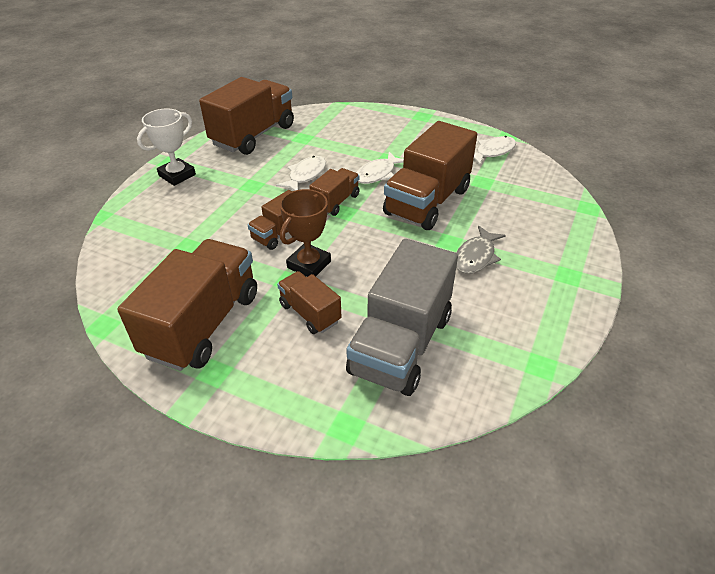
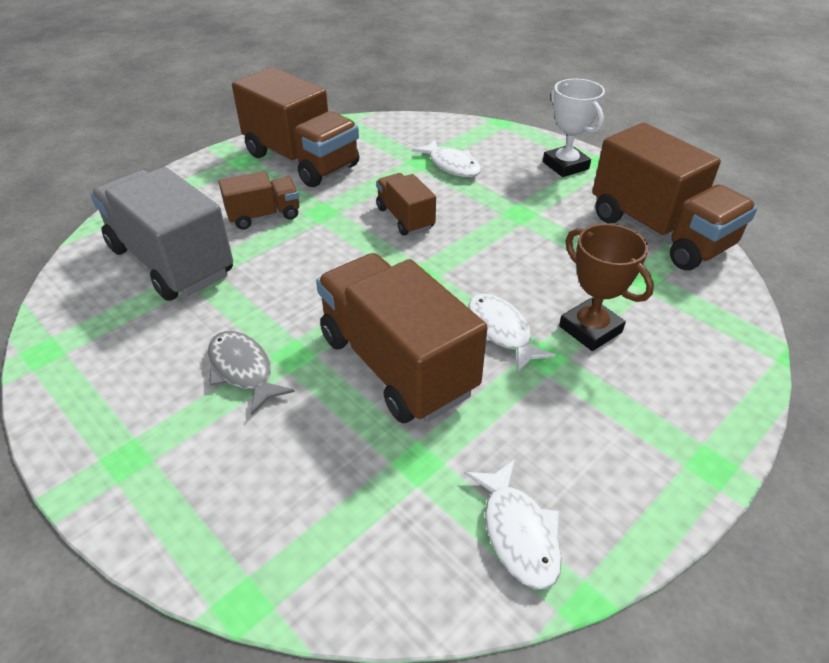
camera: 110 degrees right, 0 degrees up
white fish [276,156,326,191] -> white fish moved to [412,139,481,177]
brown trophy [280,189,331,277] -> brown trophy moved to [559,224,654,351]
brown truck [309,168,360,216] -> none

